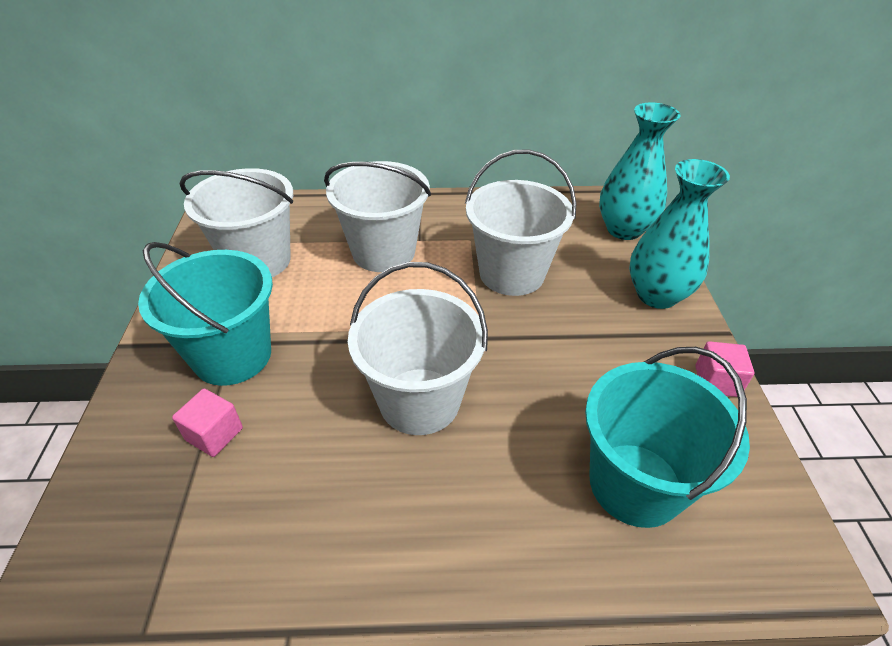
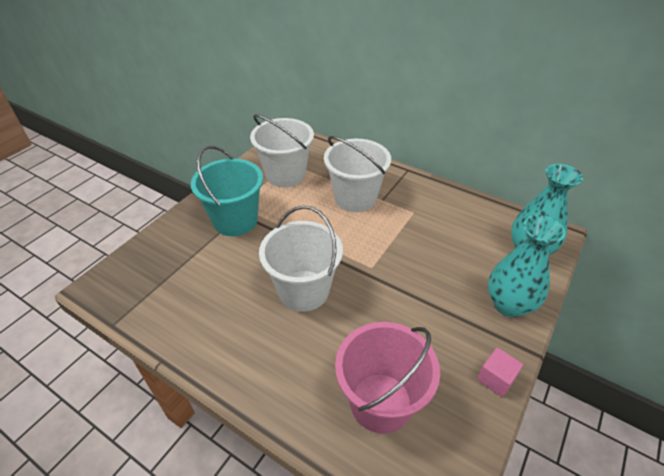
camera: 35 degrees right, 0 degrees up
pink cube [172,389,243,457] -> none
white bucket [465,149,577,296] -> none
turquoise bucket [585,347,750,528] -> pink bucket [335,322,440,434]

